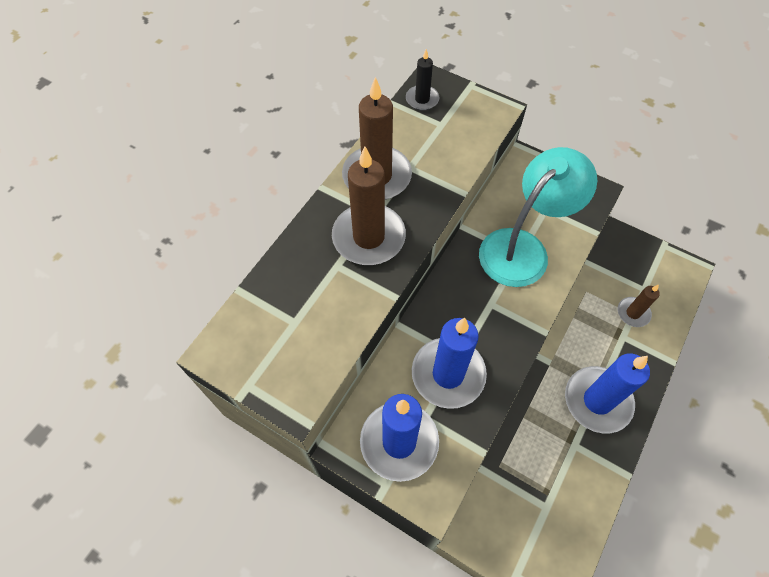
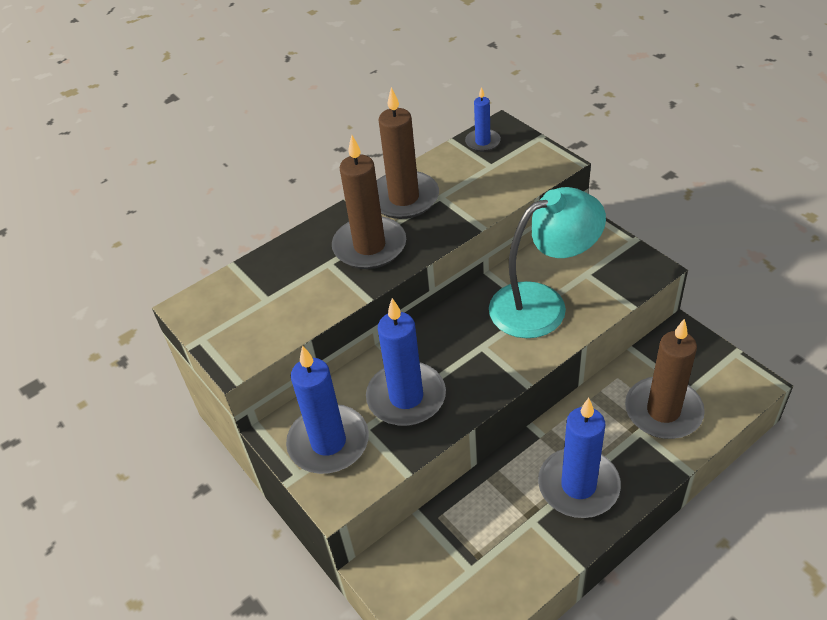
camera: 25 degrees right, 15 degrees down
black candle [406,49,439,110] -> blue candle [465,87,501,152]
brown candle [618,285,660,327] -> brown candle [625,319,705,439], size x1.89

